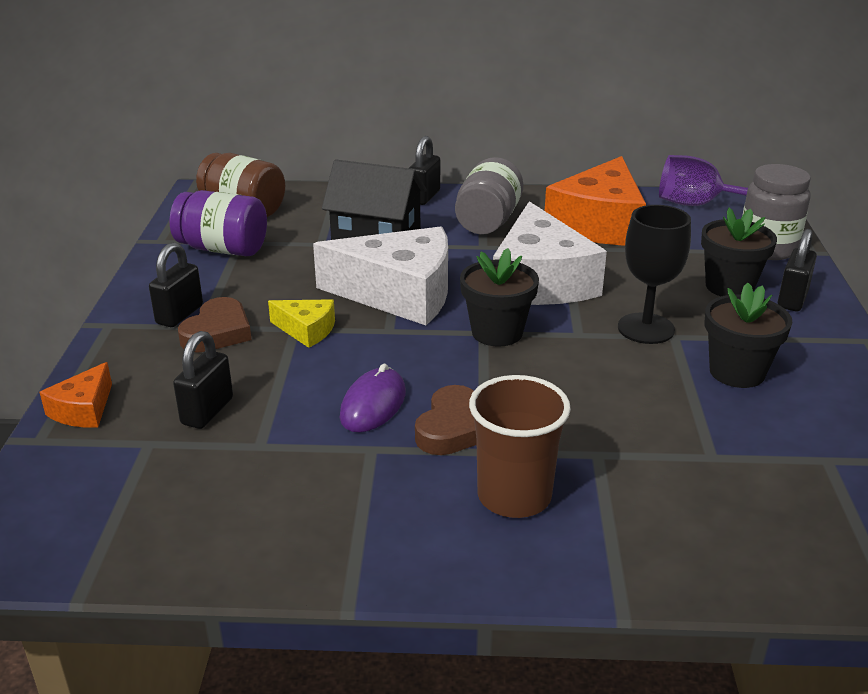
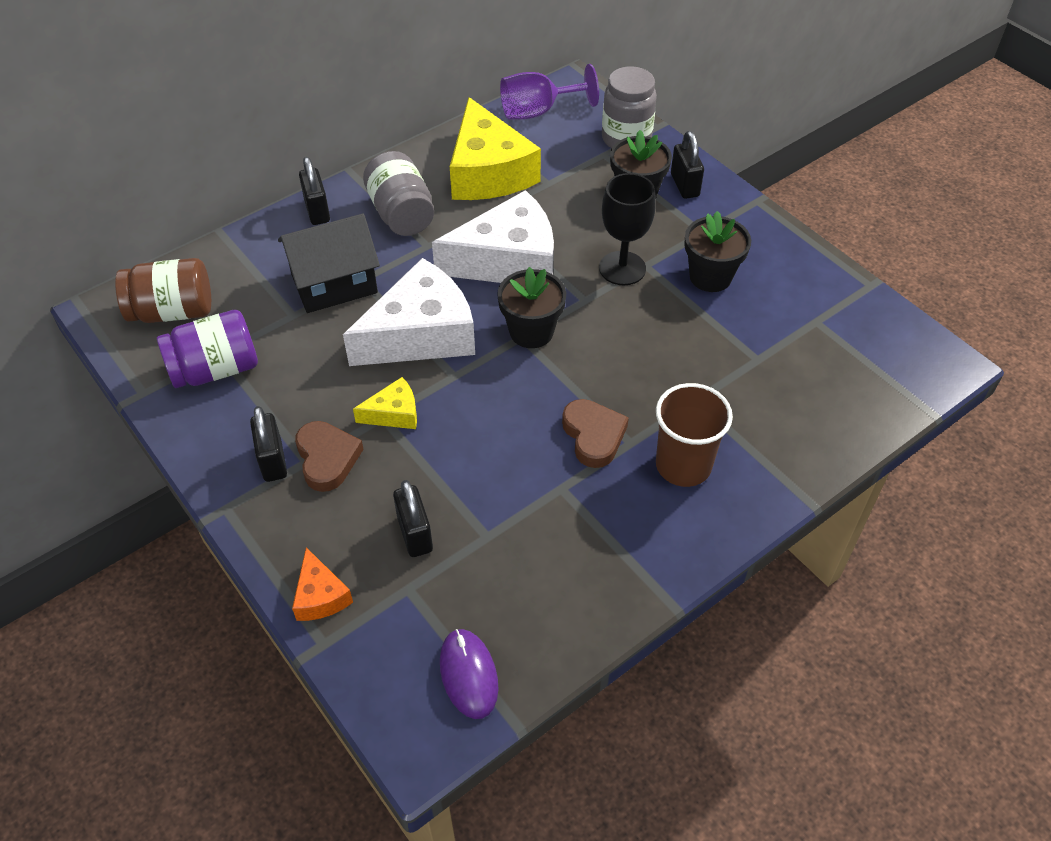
camera: 40 degrees left, 20 degrees up
purple mouse [340,364,406,432] -> purple mouse moved to [440,629,498,719]
white cheese [493,201,607,305] -> white cheese turned 60 degrees counterclockwise [432,190,554,283]
orange cheese [545,156,646,245] -> yellow cheese [450,97,541,200]

